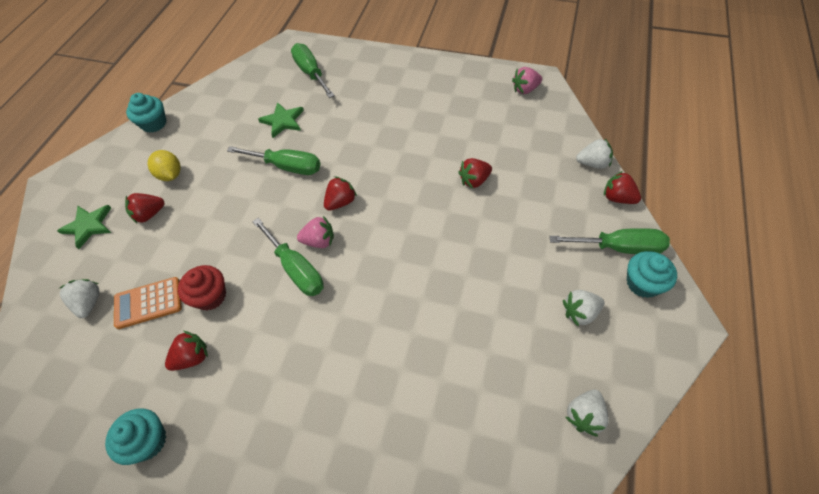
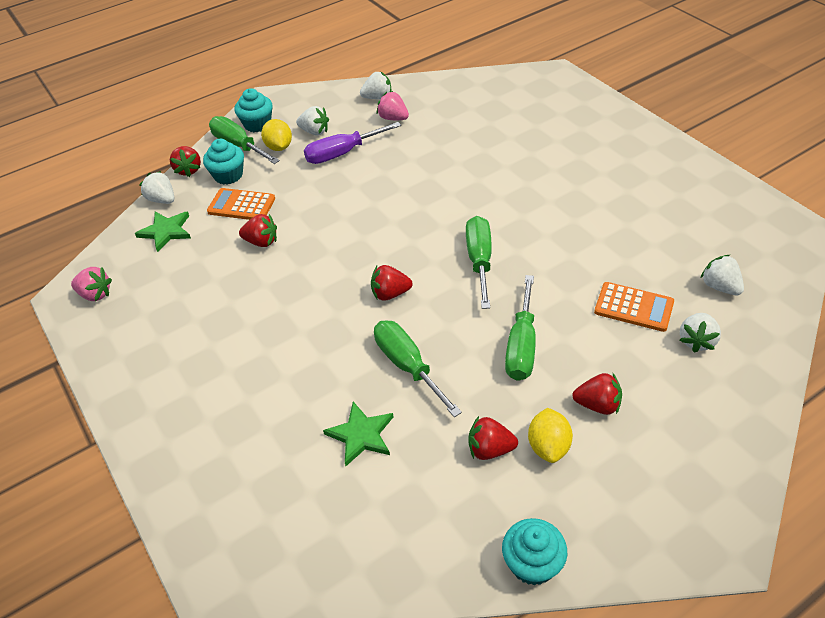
camera: 140 degrees left, 10 degrees down
green star [57,205,111,249] -> green star moved to [135,212,191,252]
turquoise cupcake [105,409,166,465] -> turquoise cupcake moved to [203,139,244,185]
red strawberry [165,331,208,371] -> red strawberry moved to [468,416,518,460]
red cupcake [178,265,226,311] -> none
green screwdriver [291,43,335,98] -> green screwdriver moved to [505,275,536,381]
pink strawberry [297,216,334,248] -> pink strawberry moved to [377,91,409,120]
none -> orange calculator [207,188,275,220]
none -> yellow lemon [261,119,292,151]
none -> purple screwdriver [304,122,401,164]
none -> white strawberry [701,255,744,296]

